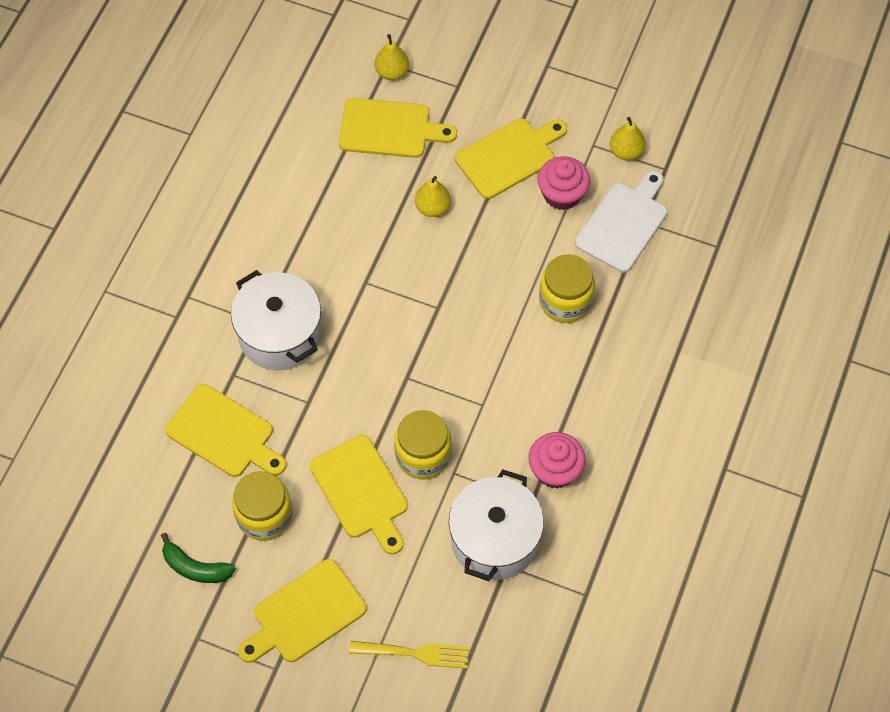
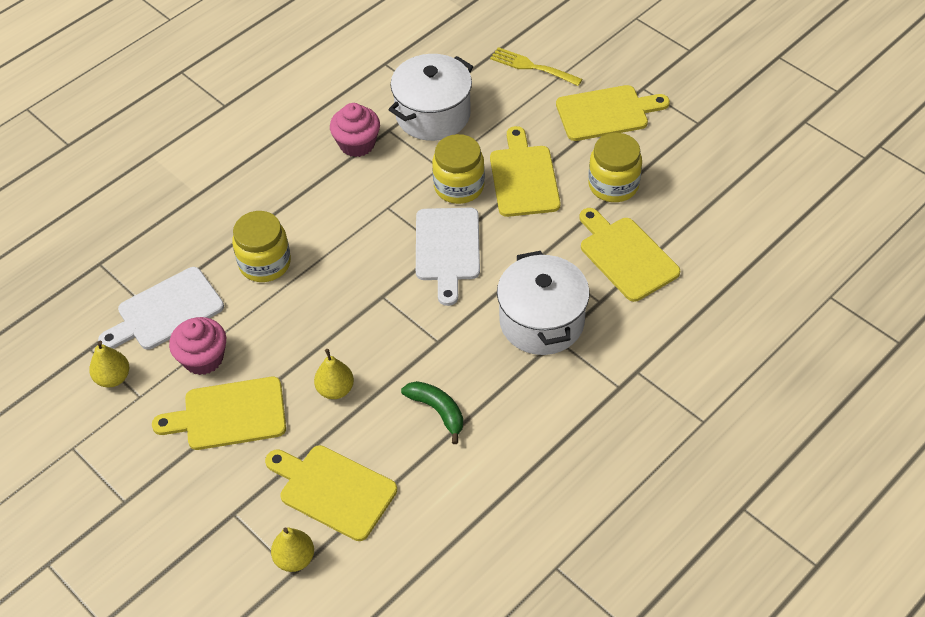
camera: 155 degrees left, 10 degrees down
green banana [161,533,236,583] -> green banana moved to [401,381,463,444]
none -> white cutting board [416,208,480,306]

